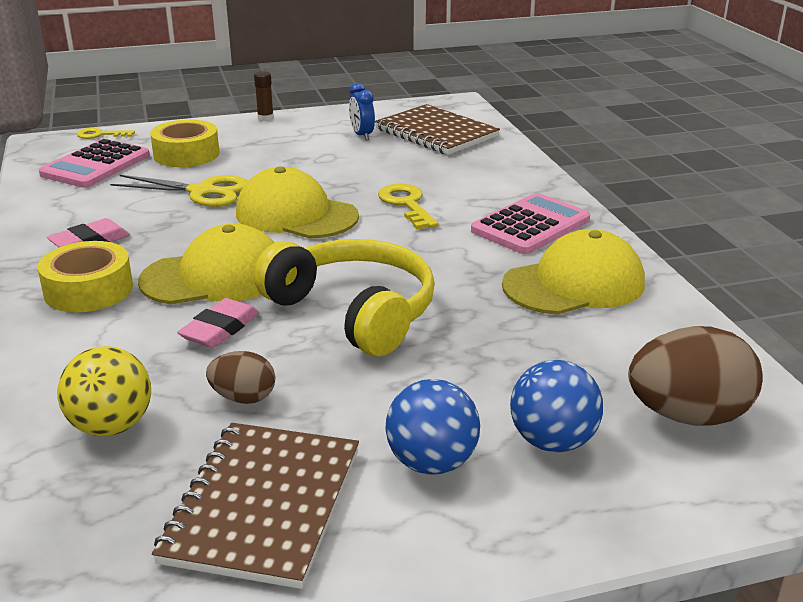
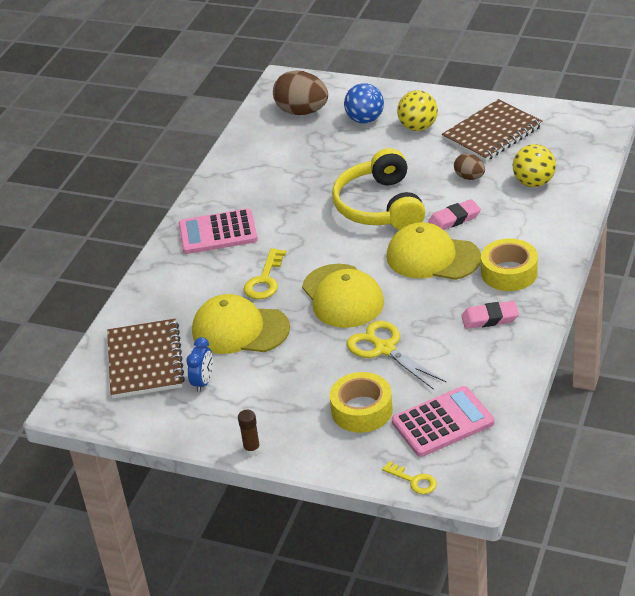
camera: 140 degrees left, 10 degrees up
blue ball [385,379,480,475] -> yellow ball [397,90,438,131]
yellow cap [502,229,645,315] -> yellow cap moved to [192,294,290,354]

